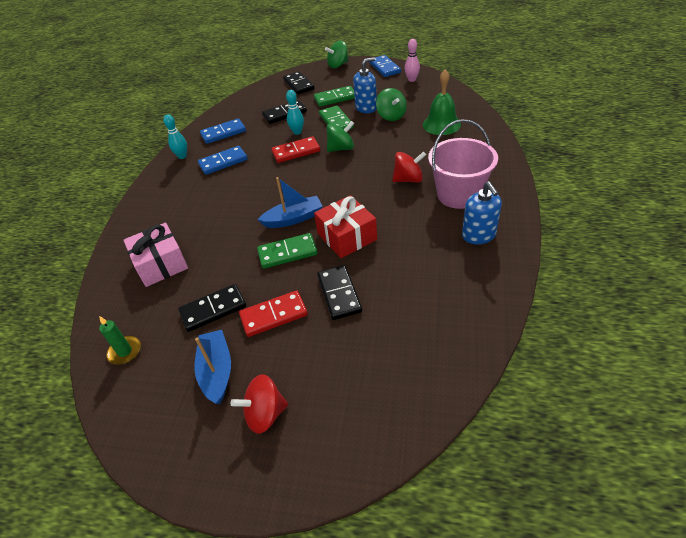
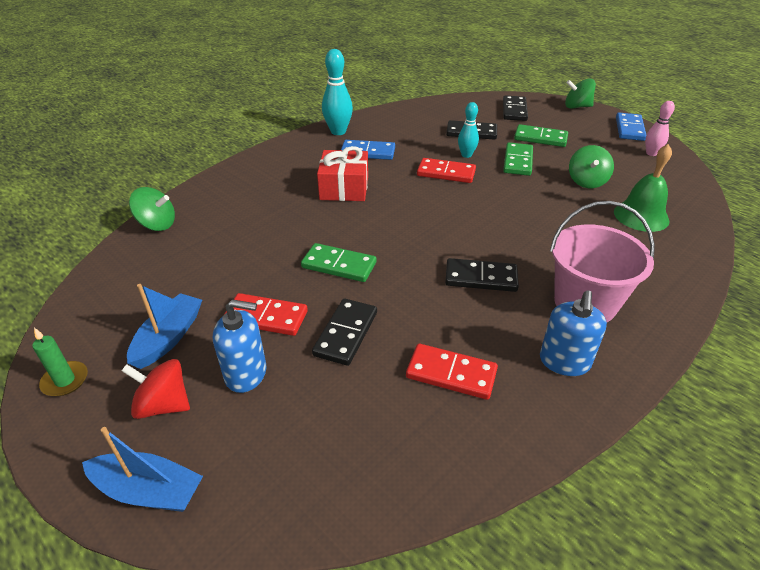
camera: 30 degrees right, 5 degrees down
green candle [99,316,141,364] -> green candle moved to [32,328,88,396]
pink gift [123,223,188,287] -> none
turquoise bowling pin [163,114,187,159] -> turquoise bowling pin [322,49,353,135], size x1.57
black domino [179,284,246,332] -> black domino moved to [445,258,519,292]
blue domino [200,118,246,144] -> none
blue boat [258,177,323,228] -> blue boat moved to [82,427,203,512]
red gift [314,195,377,258] -> red gift moved to [317,146,368,201]
green spinning top [327,121,354,152] -> green spinning top moved to [129,187,175,231]
blue soap dispenser [353,57,377,113] -> blue soap dispenser moved to [213,299,266,393]
red spinning top [392,152,426,183] -> none
none -> red domino [406,344,498,400]

